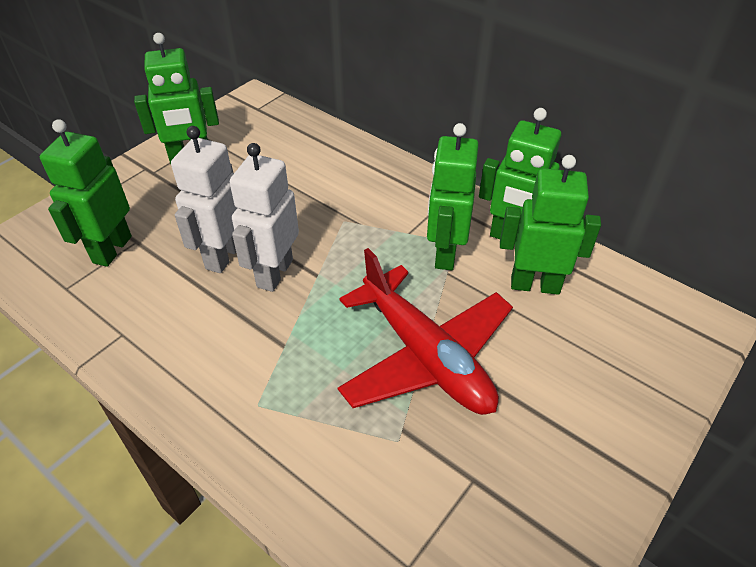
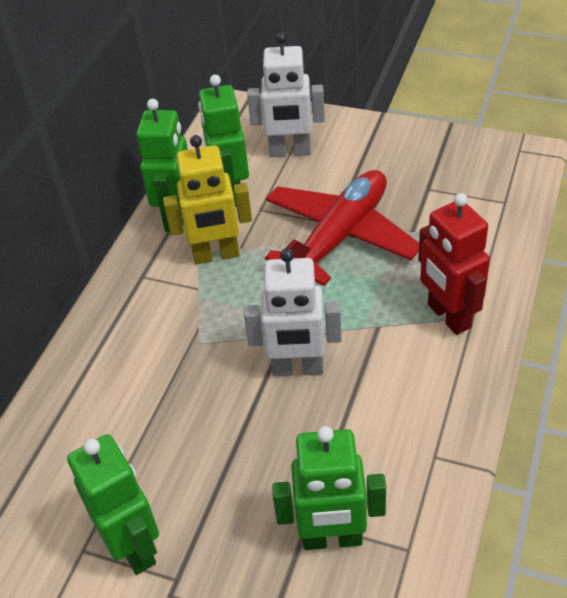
camera: 105 degrees left, 0 degrees up
white robot [171,126,237,273] -> white robot moved to [247,32,325,157]
green robot [427,123,479,270] -> yellow robot [163,135,252,264]
none -> red robot [418,193,490,335]

